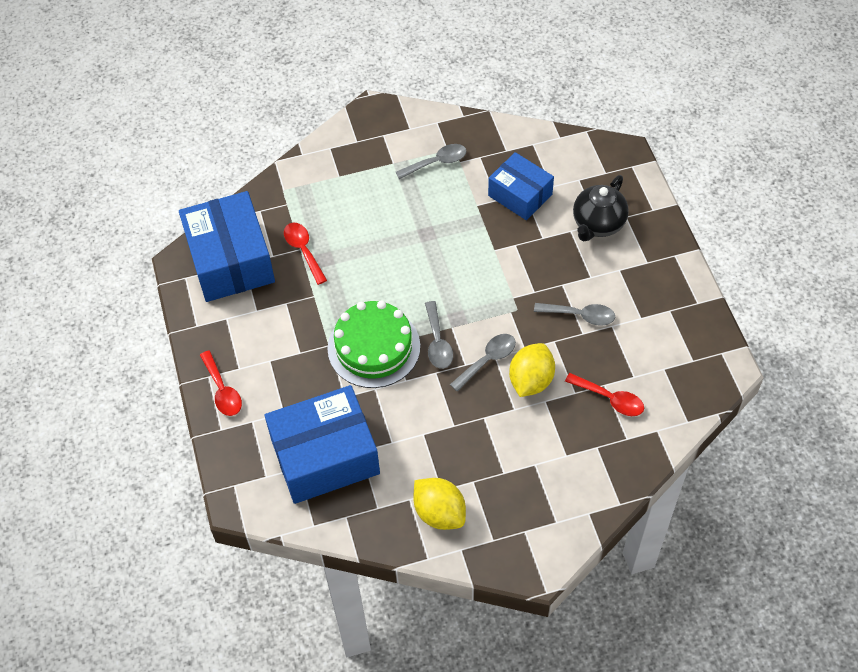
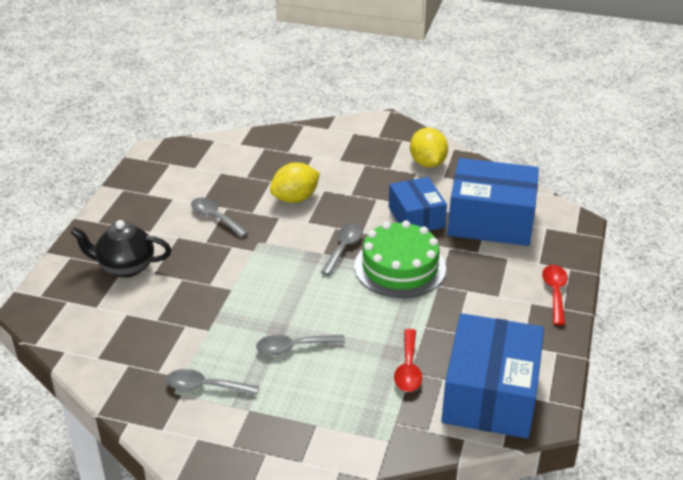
camera: 150 degrees left, 20 degrees down
grey spoon [450,334,516,392] -> grey spoon moved to [256,335,345,355]
blue box [488,152,554,220] -> blue box moved to [389,177,447,231]
red spoon [565,373,644,416] -> none
black teapot [573,175,629,242] -> black teapot turned 150 degrees counterclockwise [71,220,171,278]

